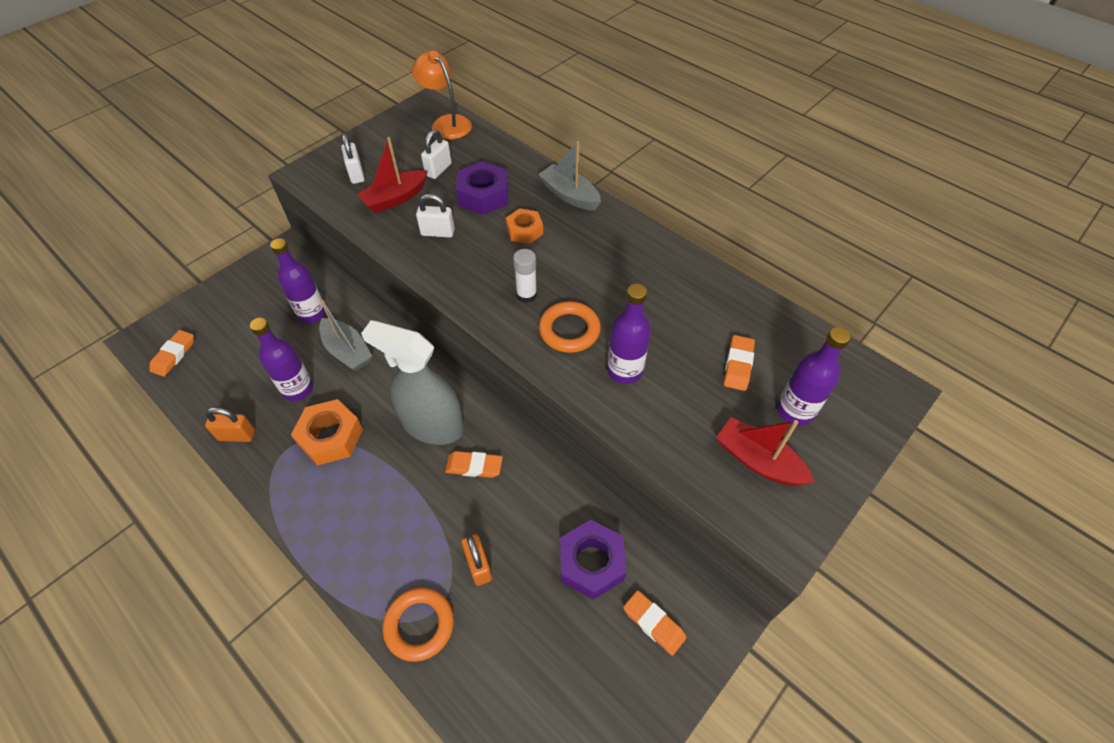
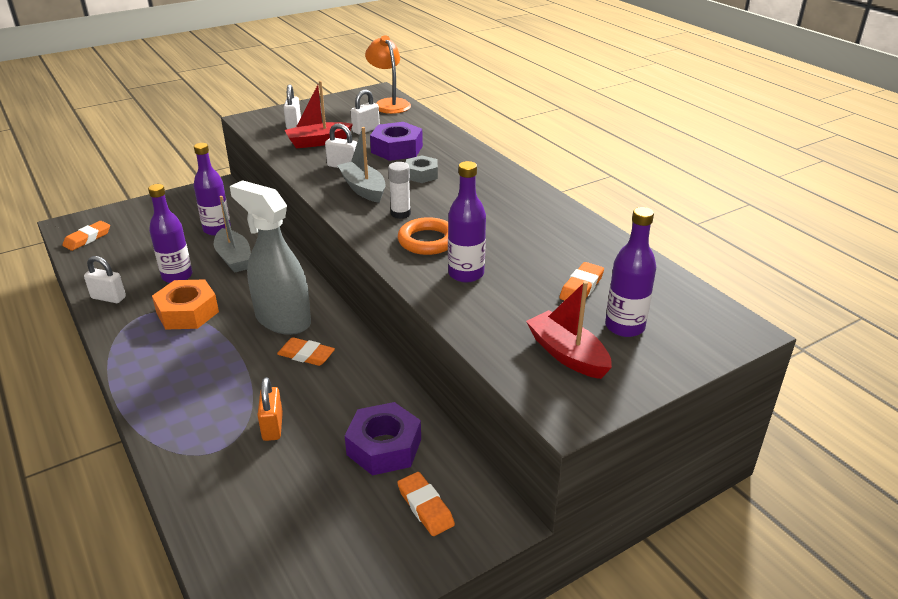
camera: 15 degrees right, 20 degrees down
orange padlock [205,407,255,442] -> white padlock [84,256,126,303]
orange ring [383,588,454,662] -> none
orange nut [506,208,543,244] -> grey nut [406,155,438,183]
grey boat [538,141,601,211] -> grey boat moved to [337,127,385,203]

